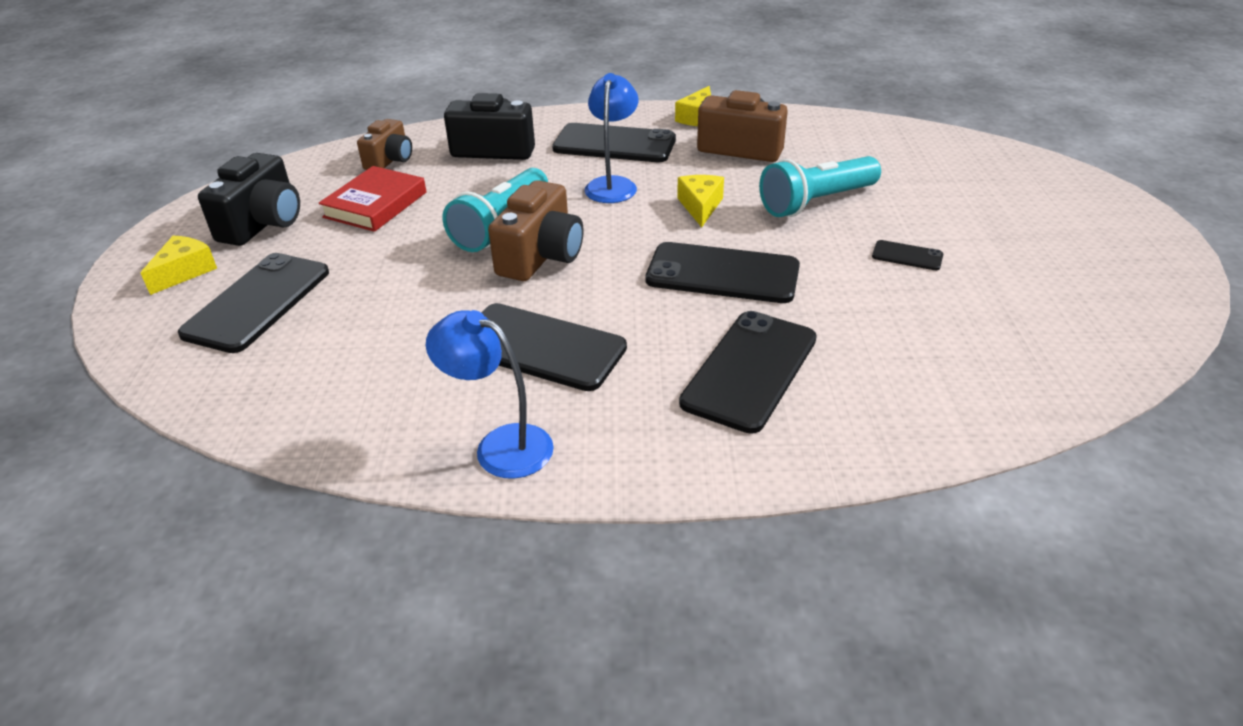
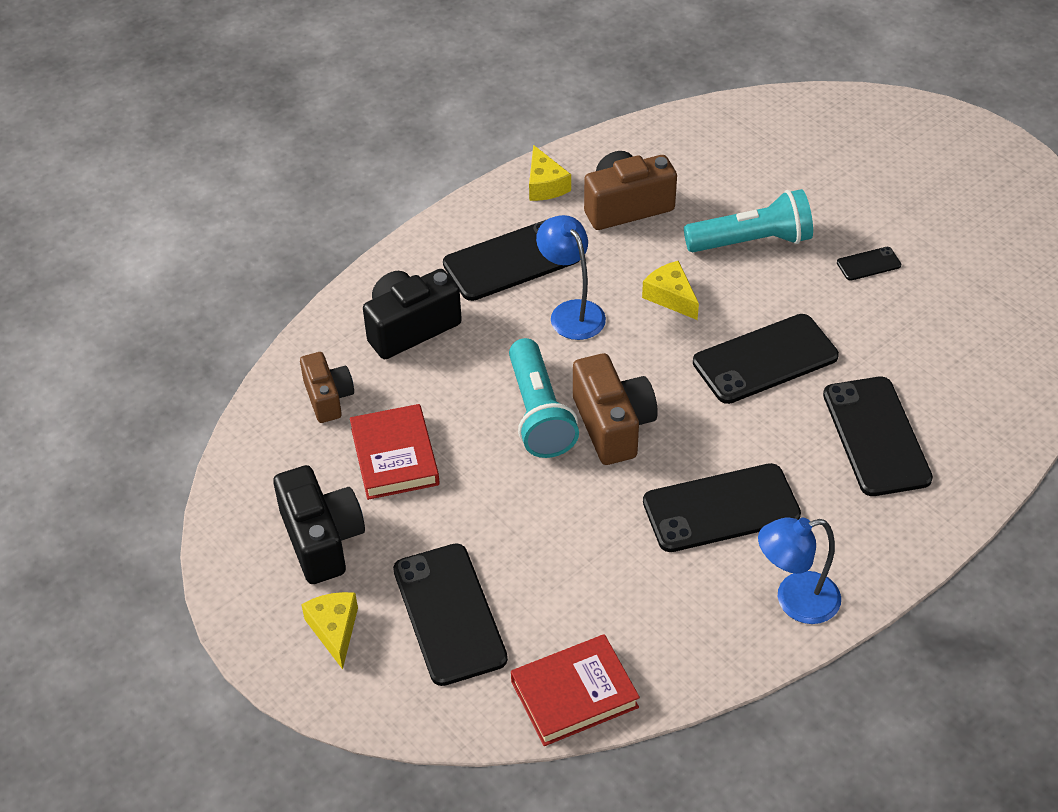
camera: 40 degrees left, 10 degrees up
turquoise flashlight [759,156,881,217] -> turquoise flashlight turned 120 degrees counterclockwise [684,189,813,252]
none -> red book [511,634,640,746]

